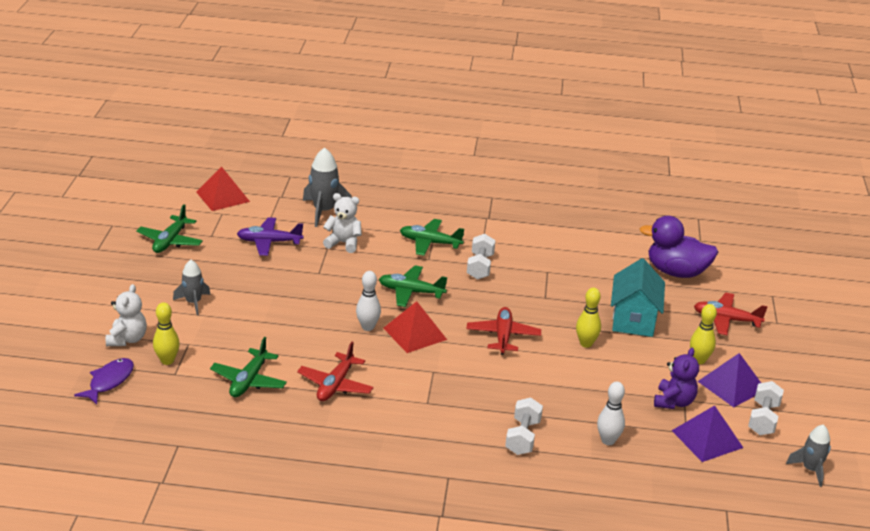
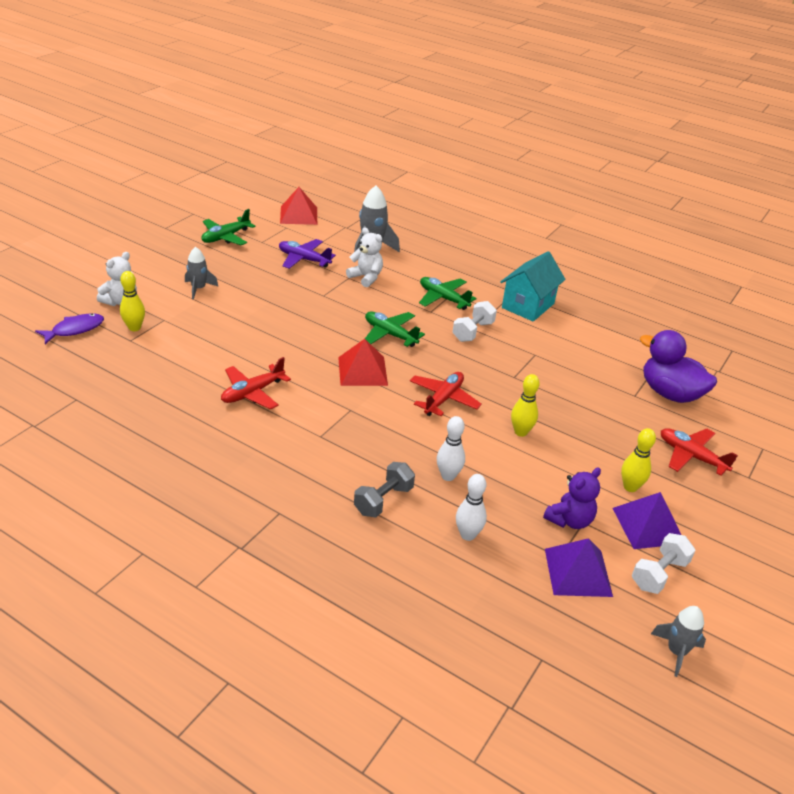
camera: 25 degrees right, 5 degrees up
green plane [210,337,287,397] -> none
white bowling pin [356,271,381,331] -> white bowling pin moved to [437,416,465,481]
white dumbbell [505,397,543,455] -> grey dumbbell [354,462,415,518]
turquoise house [611,258,665,337] -> turquoise house moved to [500,251,566,322]

